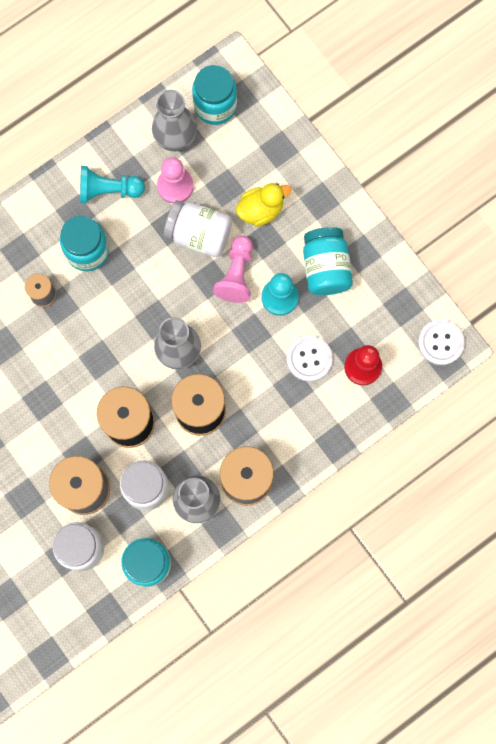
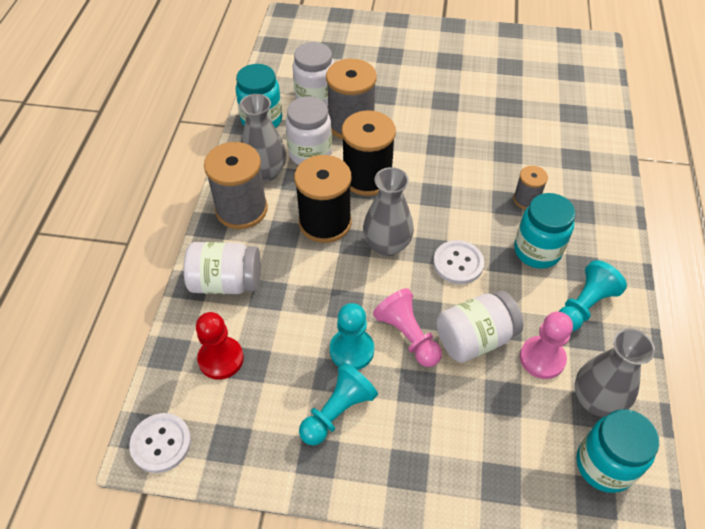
camera: 135 degrees right, 25 degrees down
yellow duck [236,183,291,227] -> none
white button [287,336,333,382] -> white button moved to [433,240,484,284]
turquoise jar [303,227,353,295] -> turquoise pawn [299,362,378,446]
none -> white jar [184,242,261,294]

